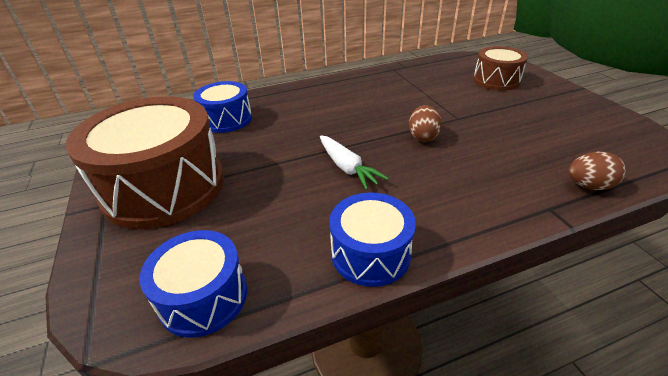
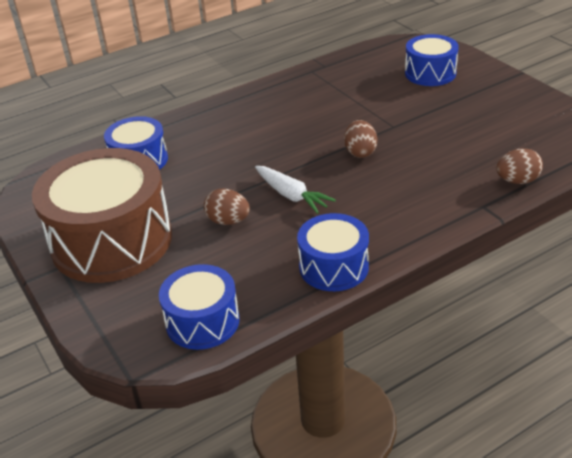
camera: 10 degrees left, 0 degrees up
brown drum [473,46,528,90] -> blue drum [405,34,459,86]
none -> brown egg [204,188,250,225]

